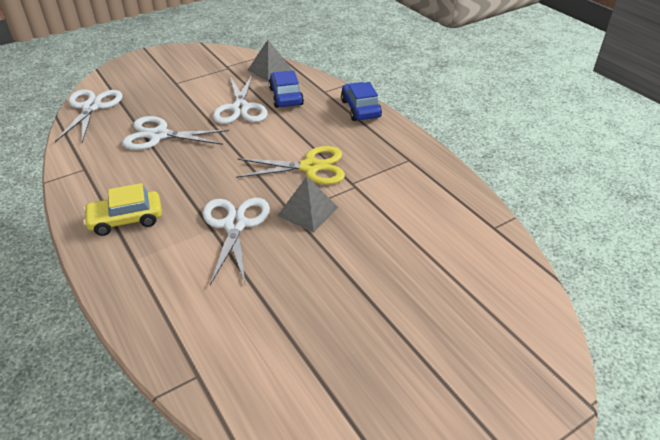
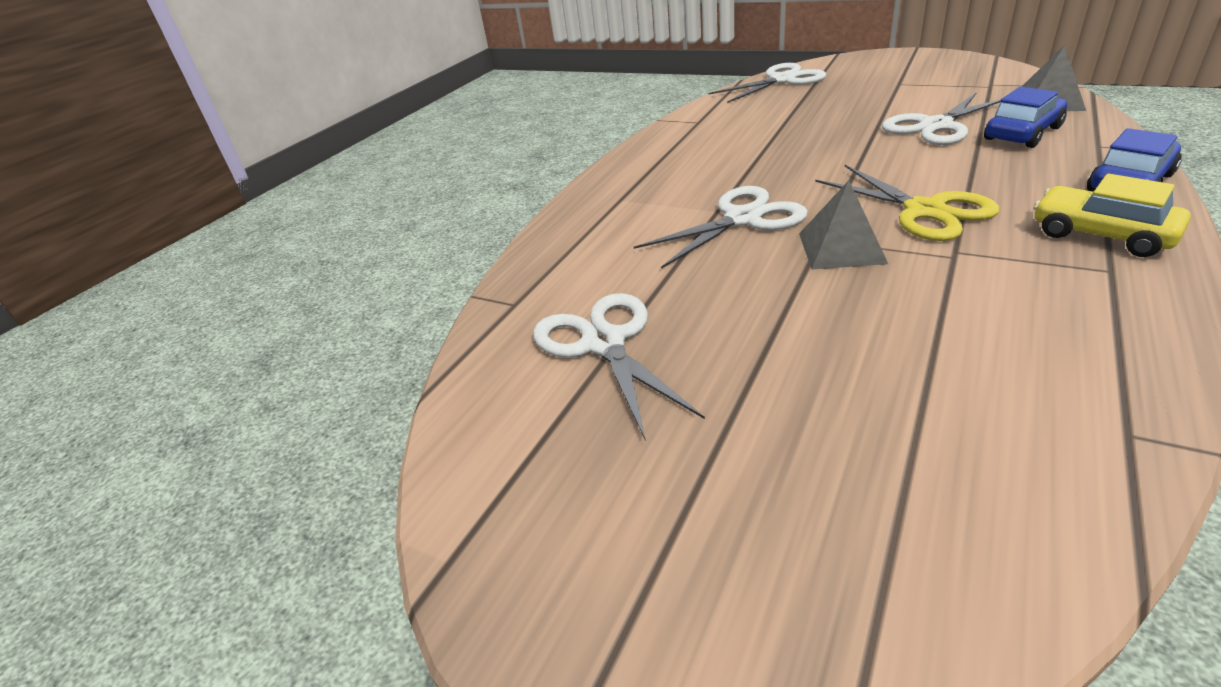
camera: 65 degrees right, 5 degrees down
yellow car [83,183,162,236] -> yellow car moved to [1034,174,1191,257]
white scissors [122,116,229,150] -> white scissors moved to [533,293,705,441]

